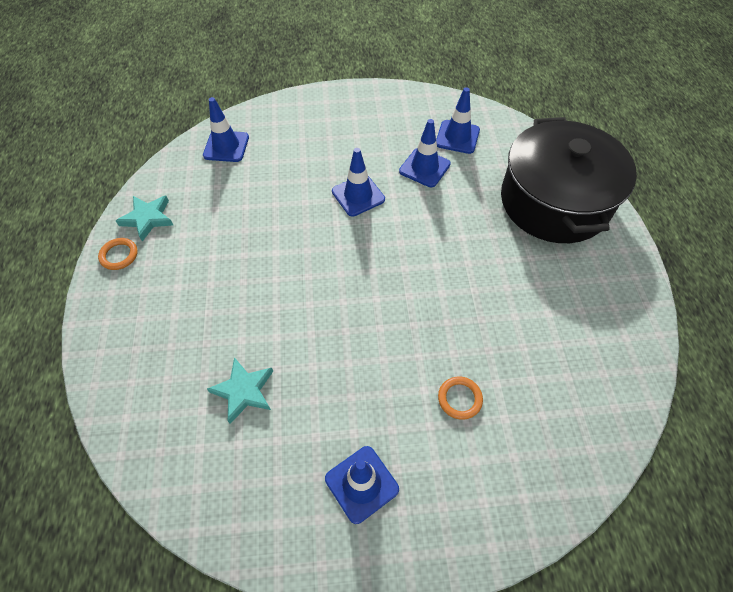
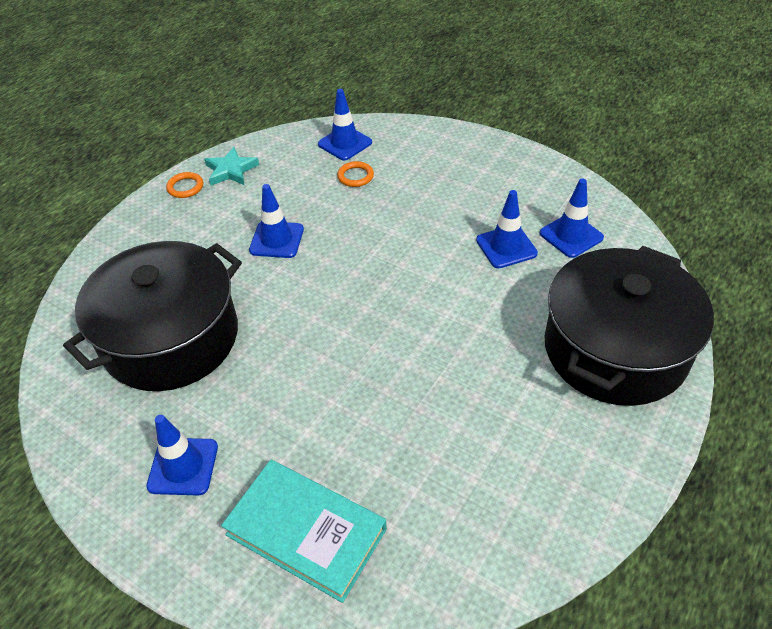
camera: 40 degrees right, 10 degrees down
turquoise star [207,357,273,424] -> black pot [63,241,242,391]
blue traffic cone [332,148,385,217] -> blue traffic cone moved to [249,184,304,258]
orange ring [438,376,483,420] -> orange ring moved to [337,161,374,187]
none -> turquoise book [221,460,387,603]

